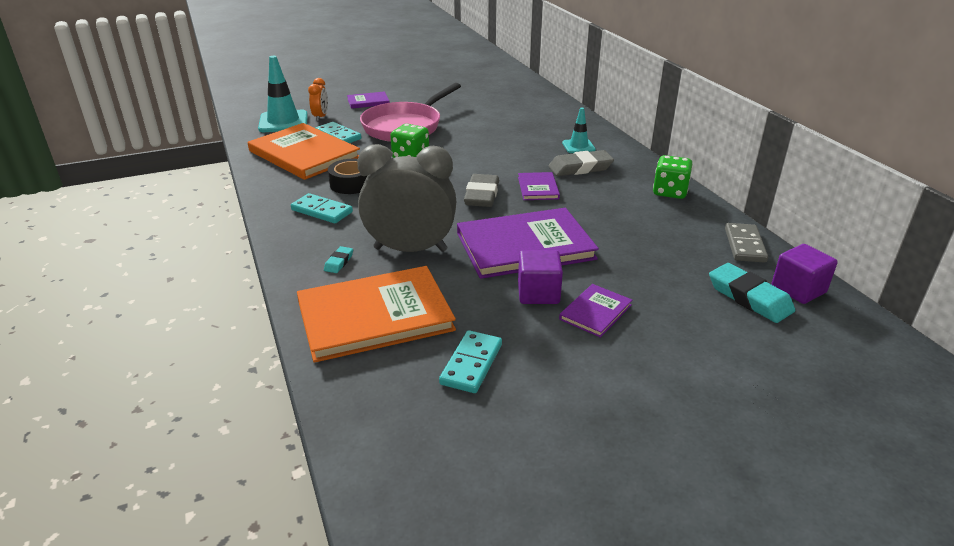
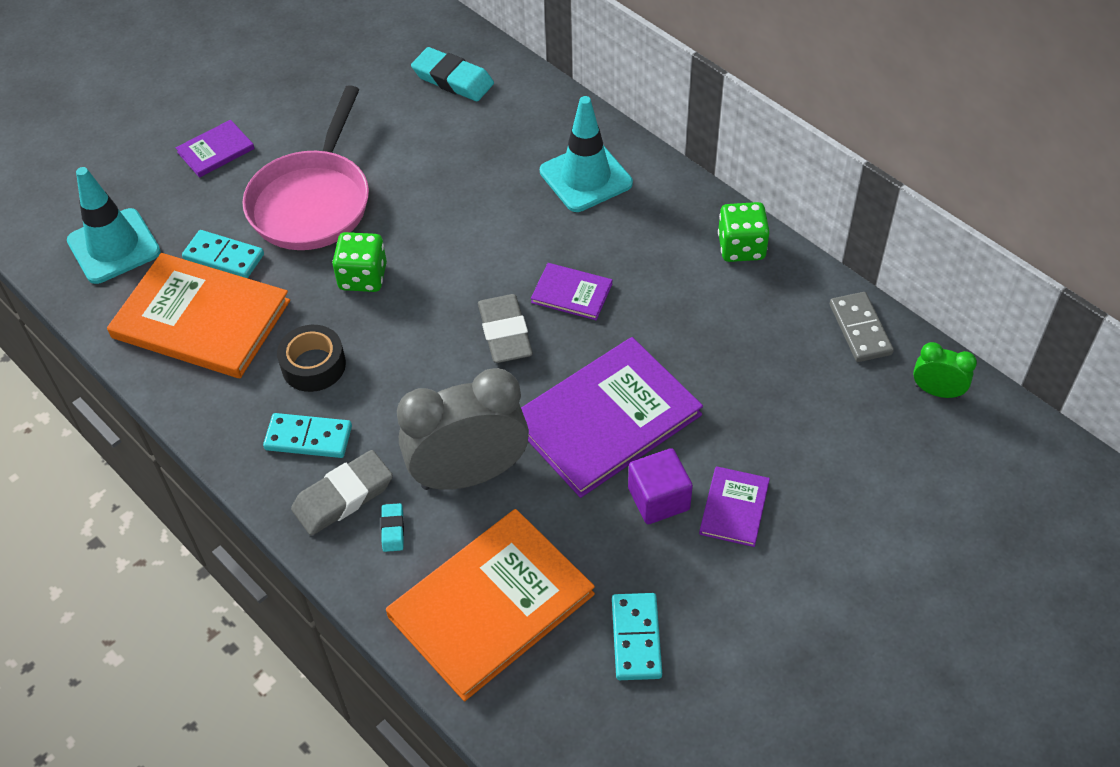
camera: 20 degrees left, 20 degrees up
orange clock [308,78,328,121] -> none
purple book [518,172,560,200] -> purple book turned 45 degrees counterclockwise [531,263,612,320]
grey eraser [549,150,614,176] -> grey eraser moved to [291,450,393,536]
turquoise traffic cone [562,108,596,153] -> turquoise traffic cone [540,96,633,212], size x1.76
turquoise eraser [709,263,795,323] -> turquoise eraser moved to [411,47,494,101]
purple cube [771,244,838,304] -> green clock [913,342,977,399]

